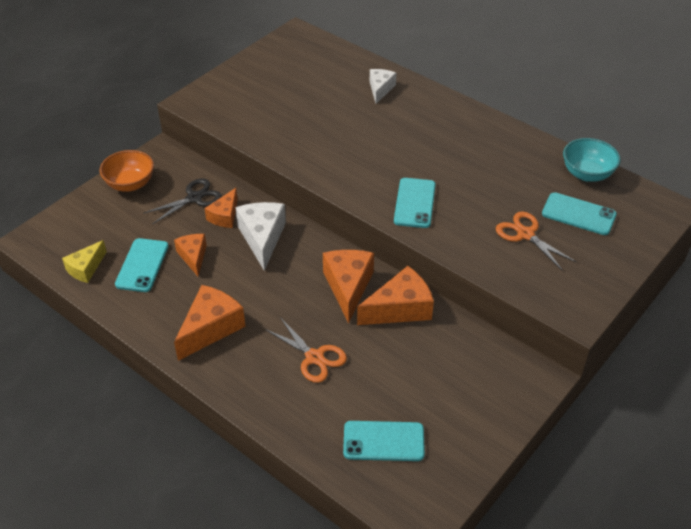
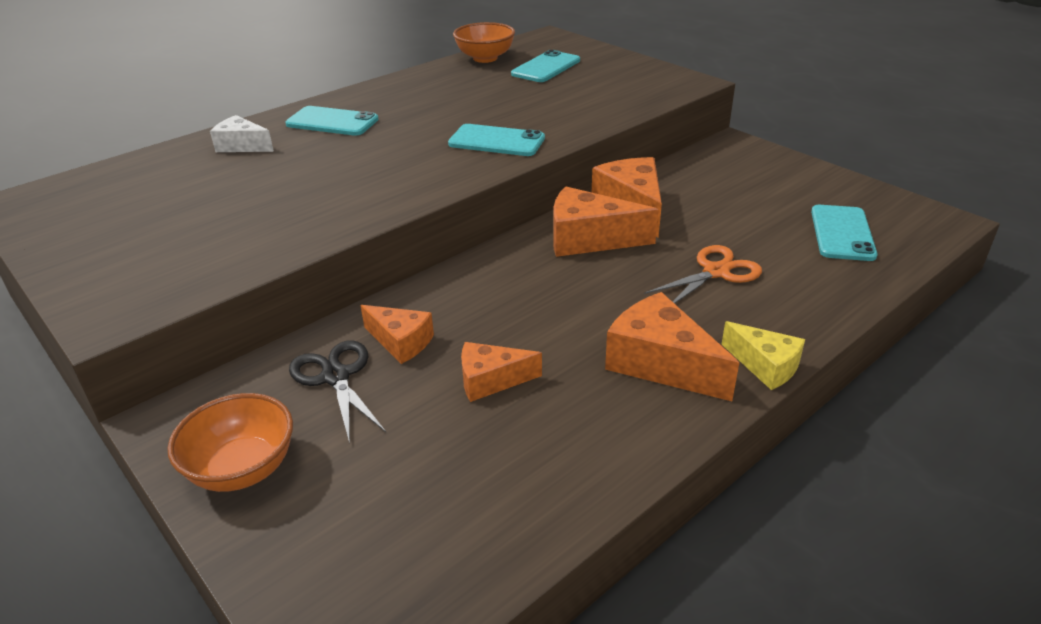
camera: 80 degrees left, 10 degrees down
yellow cheese [62,240,107,283] -> yellow cheese moved to [721,321,805,390]
turquoise phone [115,238,169,292] -> turquoise phone moved to [285,106,379,136]
white cheese [235,202,286,271] -> none
orange scissors [496,211,576,271] -> none
turquoise bowl [563,138,621,182] -> orange bowl [453,22,515,63]

